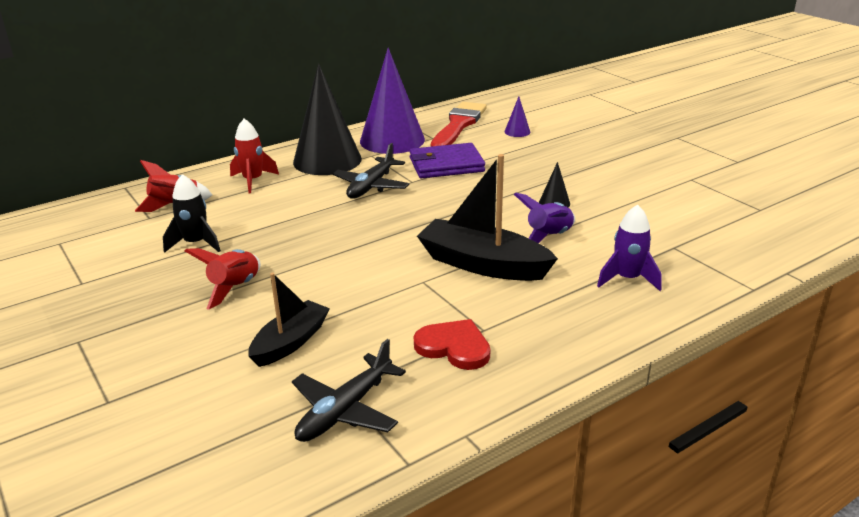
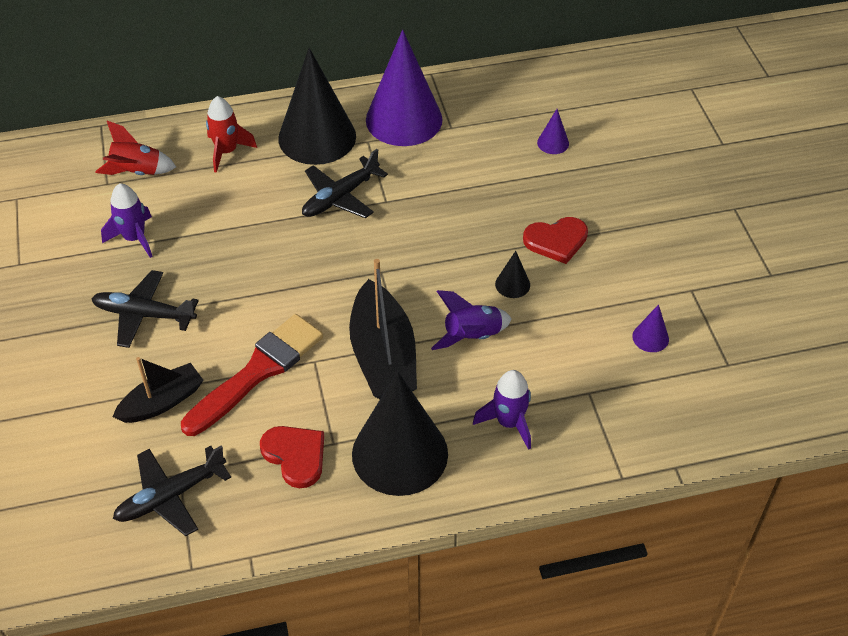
camera: 20 degrees right, 20 degrees up
black rocket [163,174,221,253] -> purple rocket [101,183,153,258]
red rocket [185,248,261,310] -> black plane [91,270,199,348]
purple wallet [409,143,485,179] -> none
black boat [417,154,558,281] -> black boat turned 150 degrees counterclockwise [349,259,417,399]
red brush [430,102,487,147] -> red brush moved to [181,314,323,436]
none -> black cone [352,371,448,496]
none -> red heart [523,217,588,264]
none -> purple cone [632,304,669,352]

